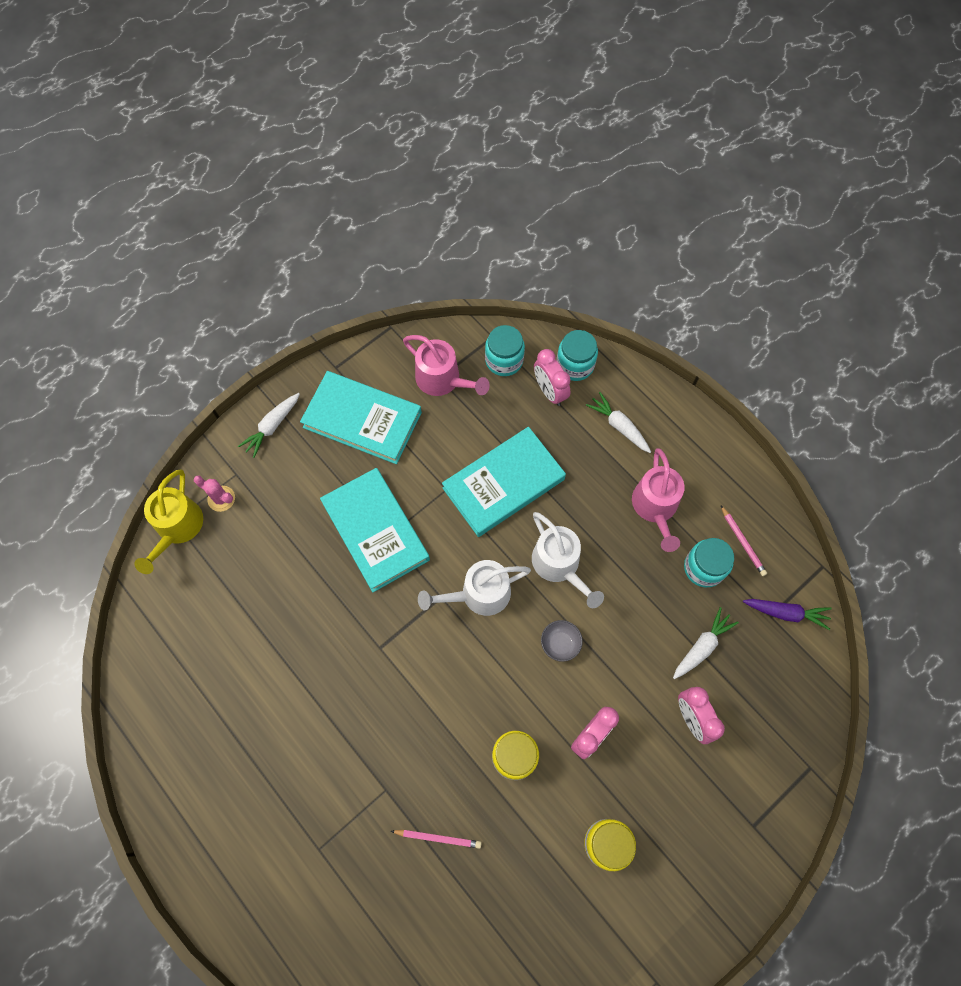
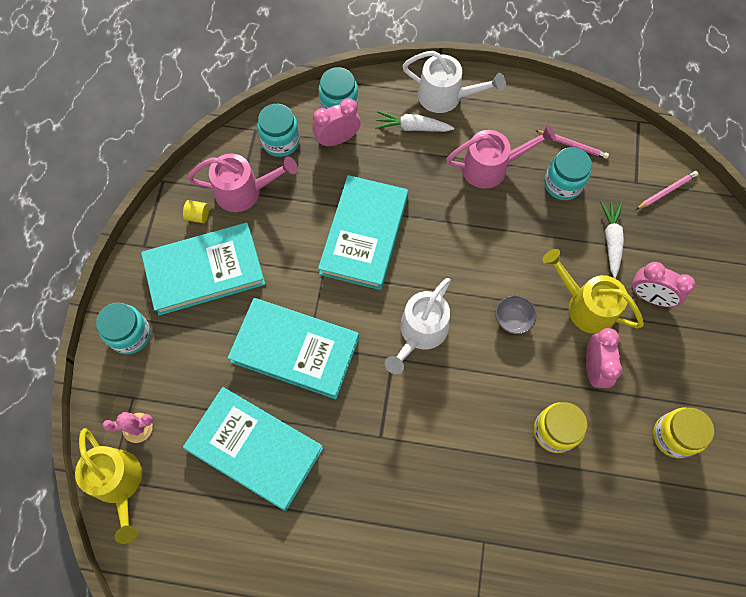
camera: 40 degrees left, 0 degrees up
white carrot [238,393,300,458] -> turquoise jar [96,303,151,354]
pink pencil [391,830,482,849] -> pink pencil moved to [636,171,698,210]
white watering can [532,512,604,608] -> white watering can moved to [402,51,505,113]
pink clock [534,349,571,406] -> pink clock turned 135 degrees clockwise [312,98,361,147]
pink watering can [632,448,685,552] -> pink watering can turned 60 degrees counterclockwise [446,124,556,189]
purple carrot [743,599,832,630] -> none
none -> yellow cylinder [183,200,209,223]
none -> turquoise book [183,387,323,511]
none -> yellow watering can [543,249,644,334]

